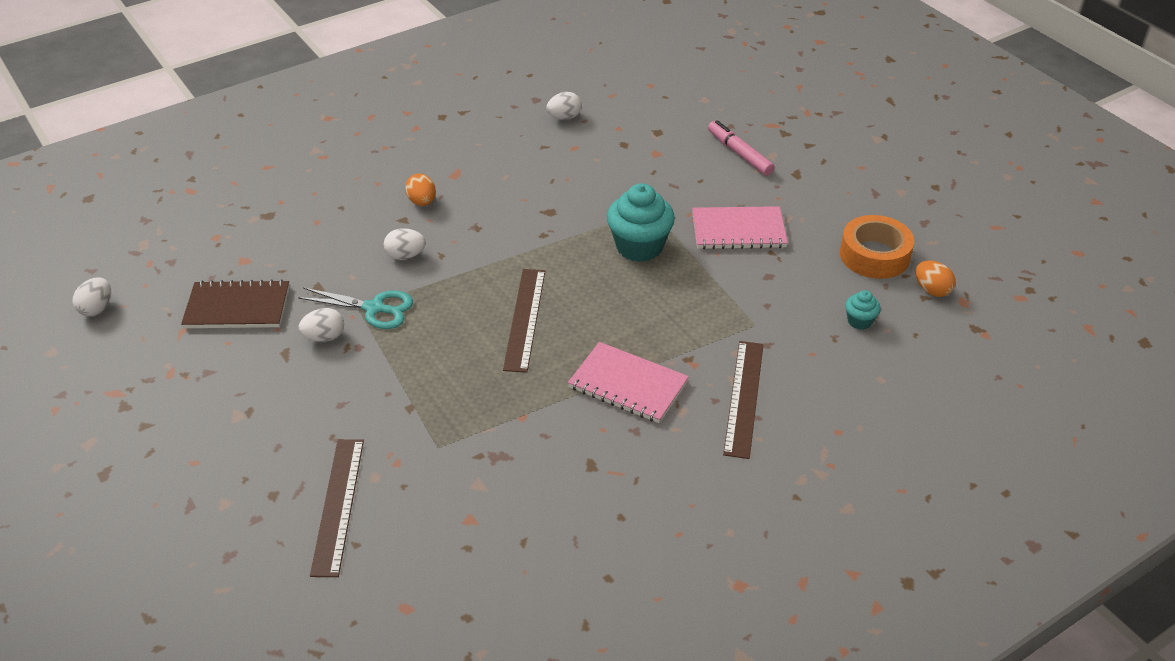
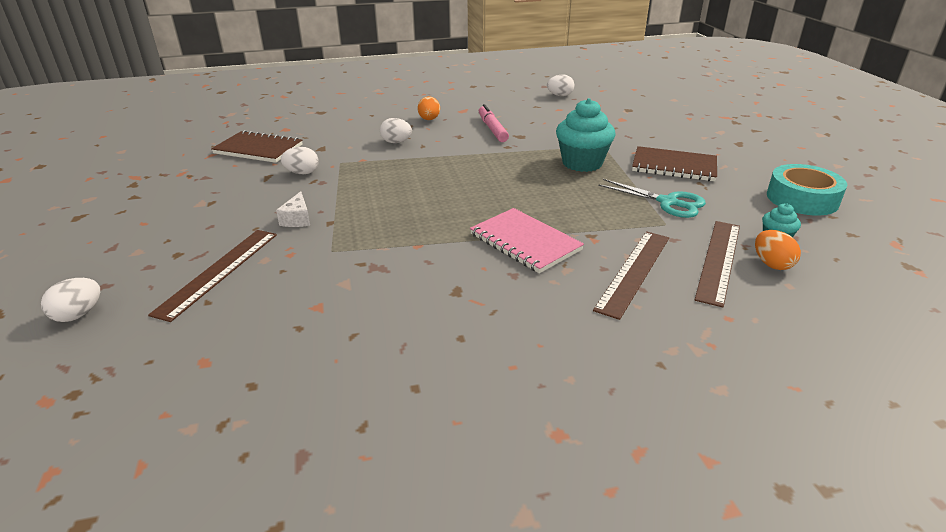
camera: 20 degrees right, 10 degrees down
white egg [73,277,111,316] -> white egg moved to [41,278,100,322]
turquoise scissors [298,288,413,329] -> turquoise scissors moved to [598,179,706,218]
brown ruler [503,269,545,373] -> brown ruler moved to [695,221,740,307]
pink notebook [692,206,788,249] -> brown notebook [632,146,717,181]
pink marker [708,120,775,176] -> pink marker moved to [479,104,509,142]
orange tape [840,215,914,279] -> turquoise tape [767,164,847,216]
orange egg [915,261,956,297] -> orange egg moved to [755,230,801,270]
none -> white cheese [276,191,310,227]

